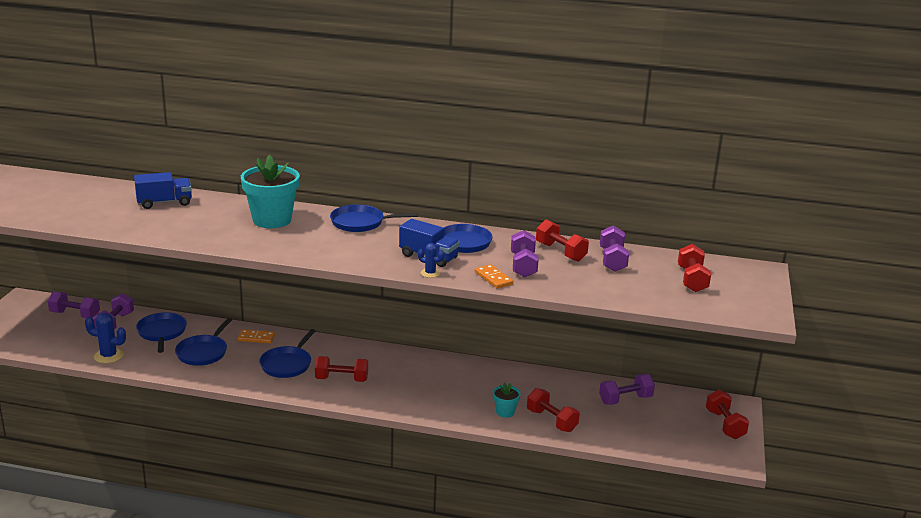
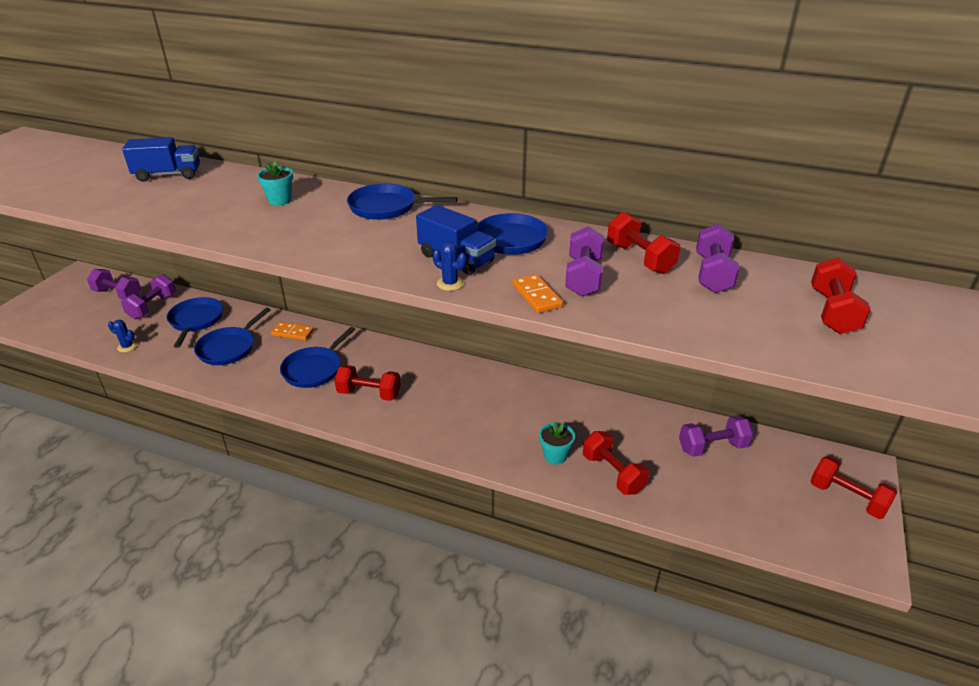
camera: 10 degrees right, 10 degrees up
blue cactus [85,313,126,364] -> blue cactus [108,320,138,352], size x0.60
turquoise flower pot [241,155,300,228] -> turquoise flower pot [257,161,293,205], size x0.48
red dumbbell [706,390,749,439] -> red dumbbell turned 45 degrees counterclockwise [811,456,898,519]

